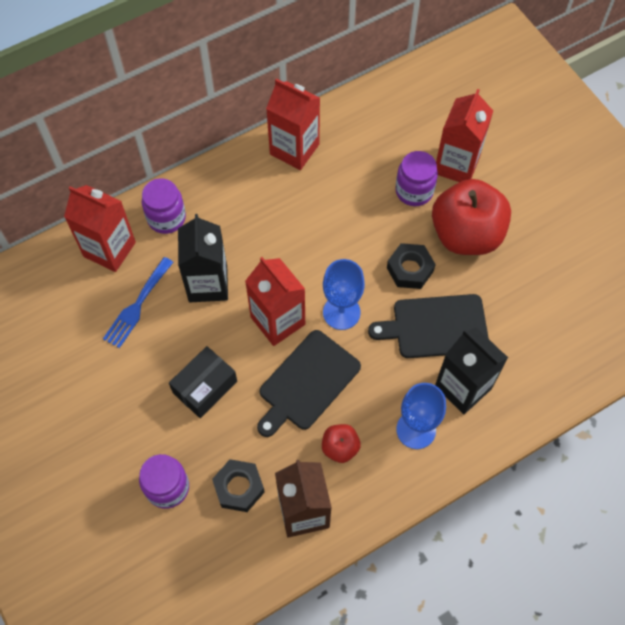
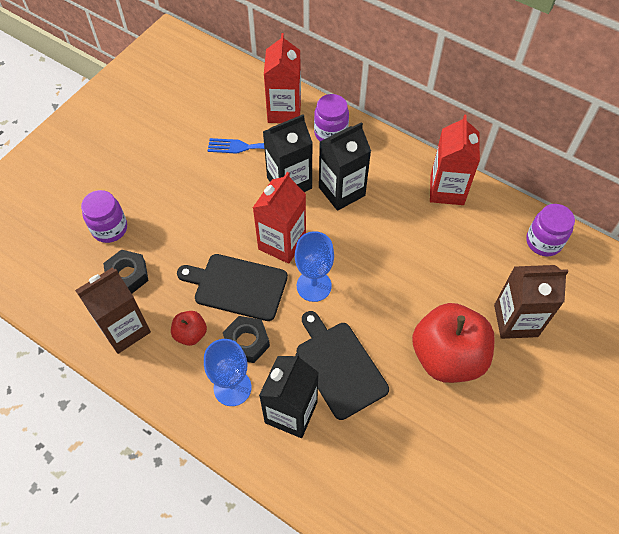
camera: 65 degrees right, 5 degrees down
black box [169,346,237,418] -> none
black nut [387,243,436,289] -> black nut moved to [223,316,270,363]
purple jar [395,151,438,206] -> purple jar moved to [526,204,575,257]
red carton [436,89,493,182] -> brown carton [494,265,569,339]
none -> black carton [319,122,371,211]

